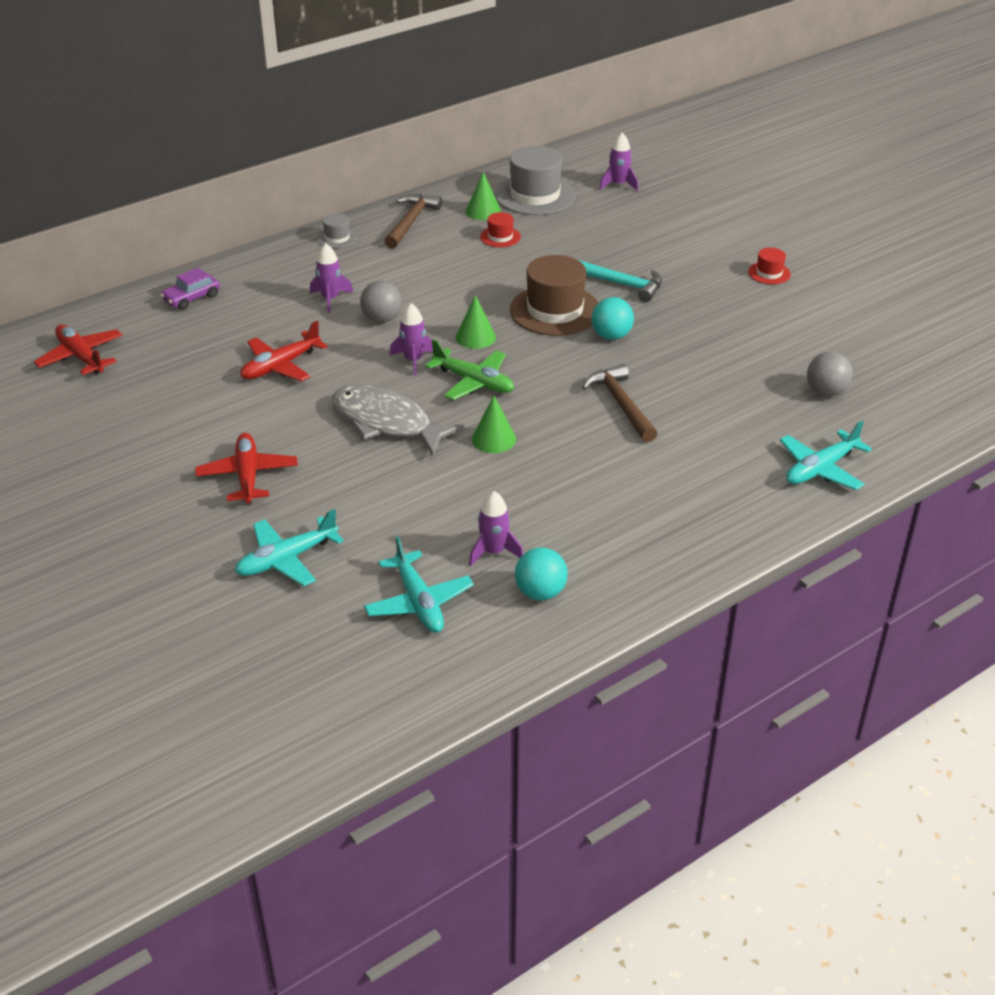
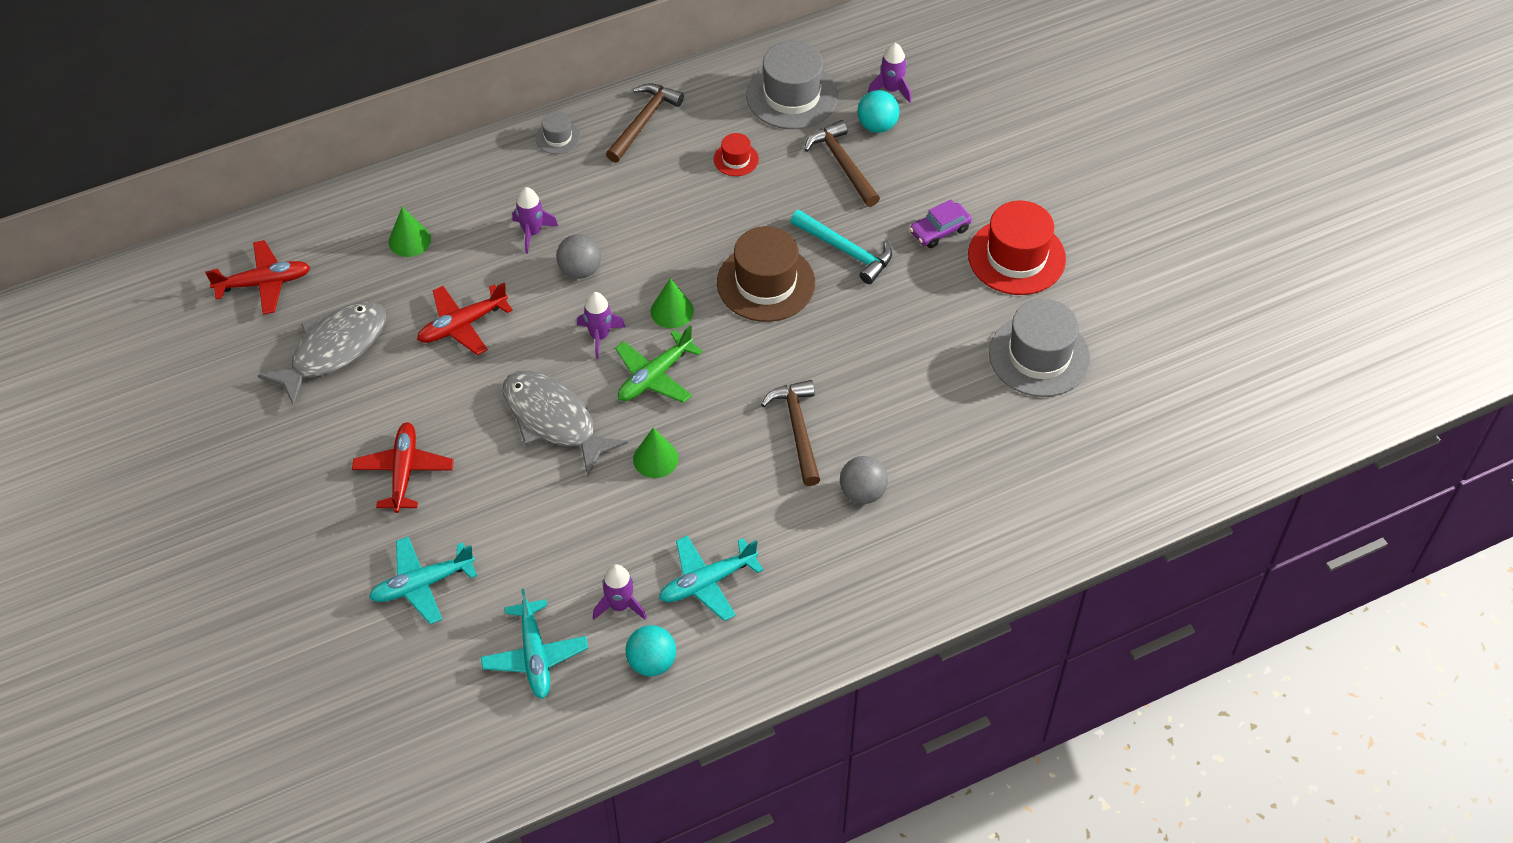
camera: 10 degrees right, 15 degrees up
red plane [34,324,122,375] -> red plane turned 105 degrees clockwise [205,240,310,315]
purple car [161,268,220,310] -> purple car moved to [910,200,972,248]
green plane [425,339,514,400] -> green plane turned 90 degrees clockwise [615,325,703,403]
green cone [466,172,501,220] -> green cone moved to [389,207,431,257]
turquoise ball [592,297,634,340] -> turquoise ball moved to [857,90,900,133]
red hat [748,248,791,284] -> red hat [968,201,1066,295], size x2.08
turquoise plane [780,421,872,490] -> turquoise plane moved to [659,536,763,621]
grey ball [807,352,853,396] -> grey ball moved to [840,456,888,504]
none -> grey fish [258,302,386,406]
none -> brown hammer [804,120,880,207]
none -> grey hat [989,299,1091,397]

